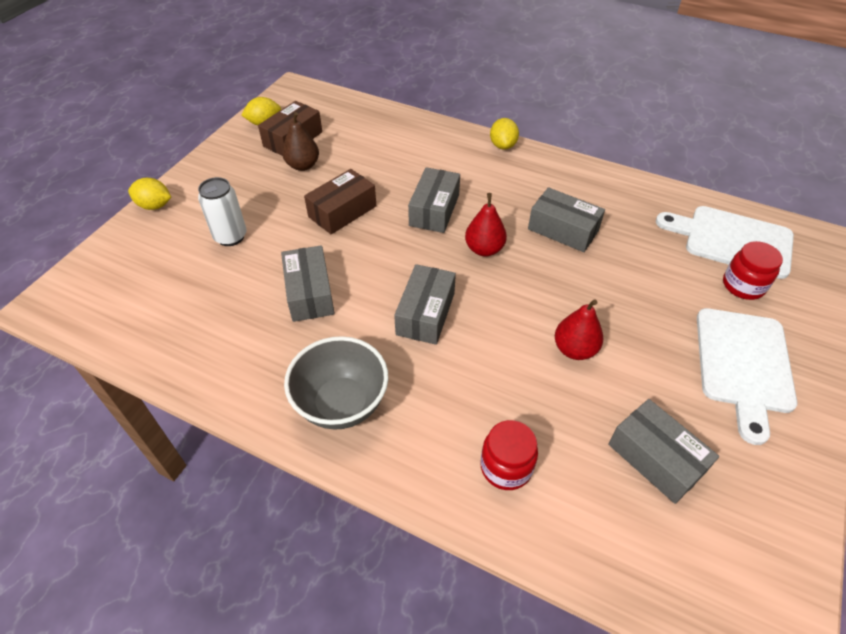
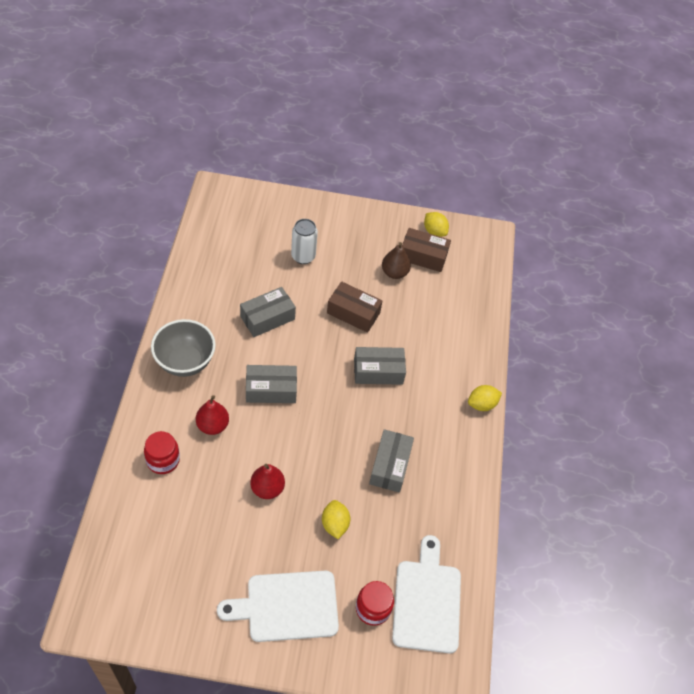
camera: 65 degrees right, 5 degrees up
yellow lemon [128,178,171,210] -> yellow lemon moved to [322,500,350,539]
red pear [465,193,507,256] -> red pear moved to [196,395,229,435]
grey box [608,399,719,504] -> none

